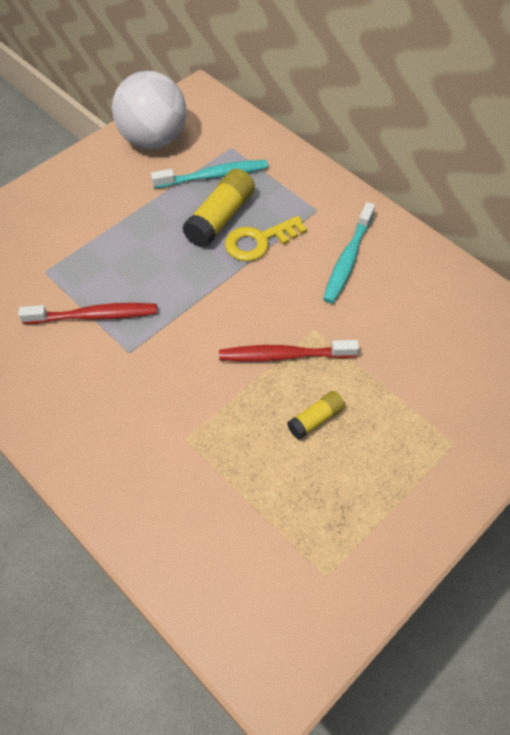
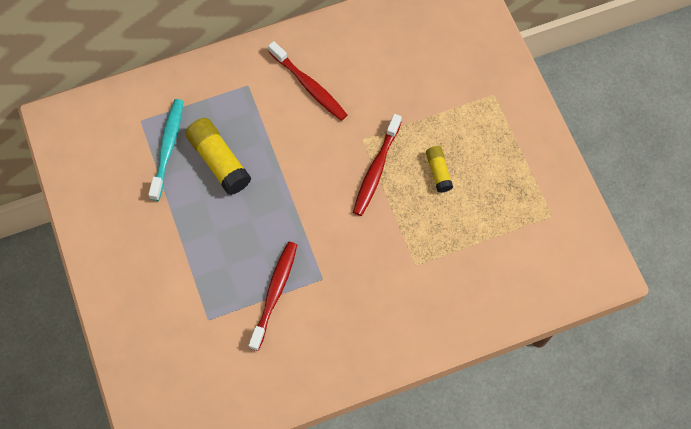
camera: 65 degrees left, 10 degrees up
white ball [112,71,186,149] -> none
yellow key [225,216,307,261] -> none
turquoise toothbrush [323,202,375,304] -> red toothbrush [268,41,347,121]

